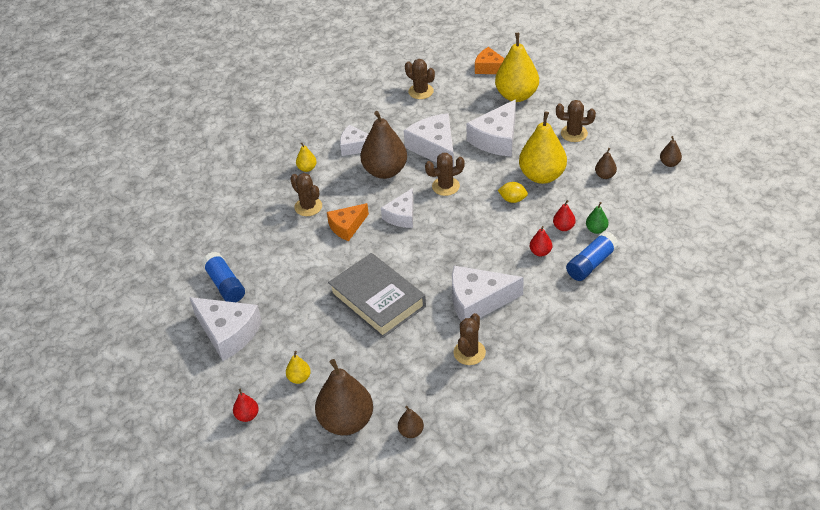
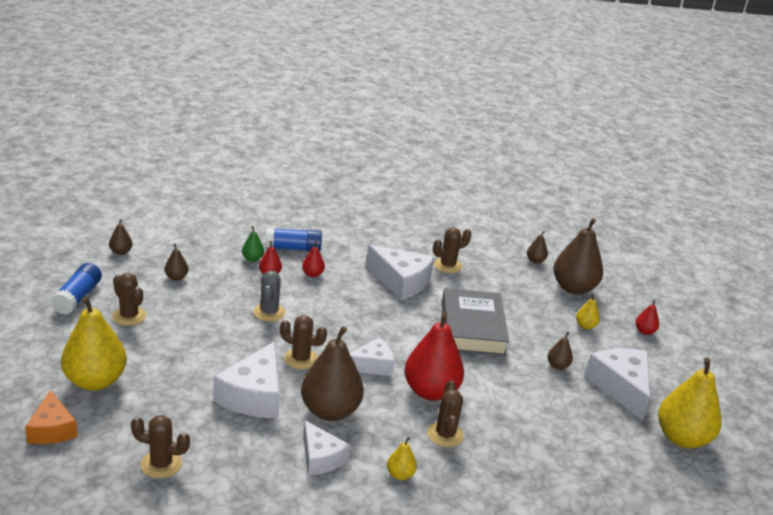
camera: 145 degrees left, 15 degrees down
blue glue stick [201,252,245,302] -> blue glue stick moved to [51,263,102,315]
orange cheese [327,203,369,241] -> red pear [404,312,464,401]
brown cactus [405,59,435,99] -> brown cactus turned 75 degrees counterclockwise [131,415,190,478]
white cheese [466,99,516,157] -> none
yellow lemon [498,182,528,203] -> grey cactus [253,271,285,322]
yellow pear [519,111,567,184] -> yellow pear moved to [658,358,722,448]
none -> brown pear [548,332,573,370]

